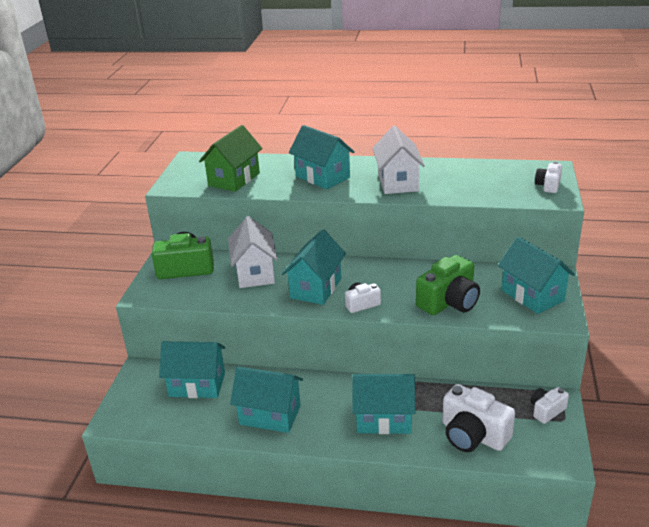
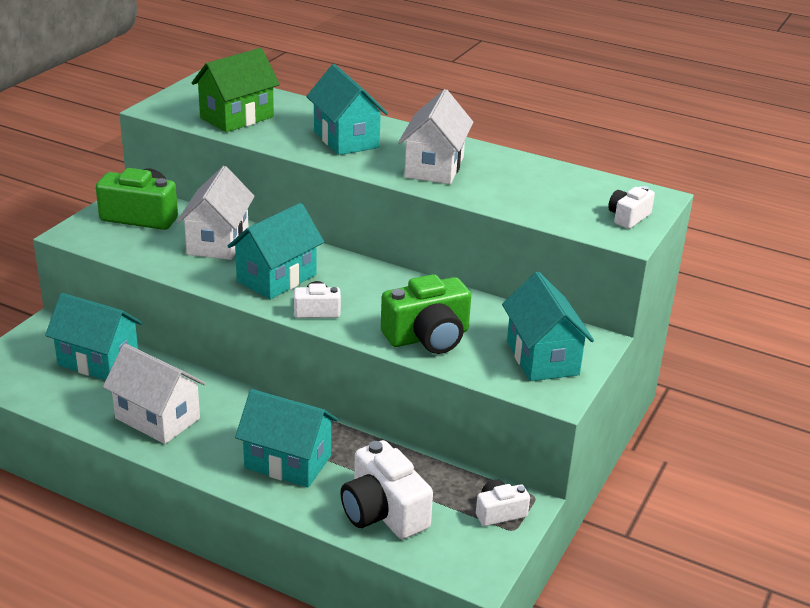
camera: 15 degrees right, 0 degrees up
turquoise house [230,367,303,433] -> white house [103,344,206,444]

